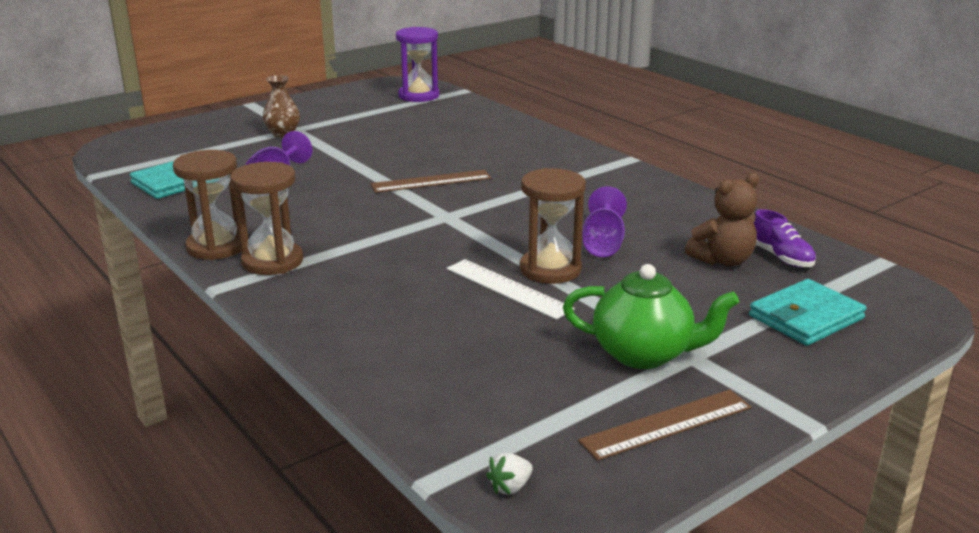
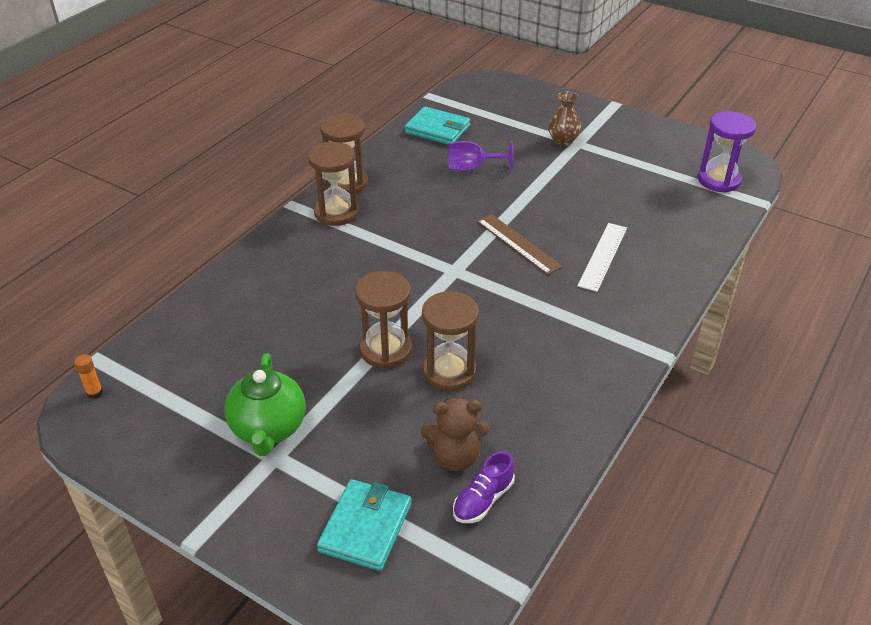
camera: 70 degrees right, 15 degrees up
white ruler [447,259,575,320] -> white ruler moved to [577,223,627,292]
white strawberry [486,453,533,495] -> orange glue stick [74,354,103,399]
brown ruler [578,390,751,461] -> none
purple goblet [582,186,627,257] -> brown hourglass [422,291,479,391]
brown teddy bear [685,173,759,266] -> brown teddy bear turned 45 degrees counterclockwise [421,397,489,471]
turquoise wallet [749,279,867,346] -> turquoise wallet turned 75 degrees clockwise [317,479,411,571]

